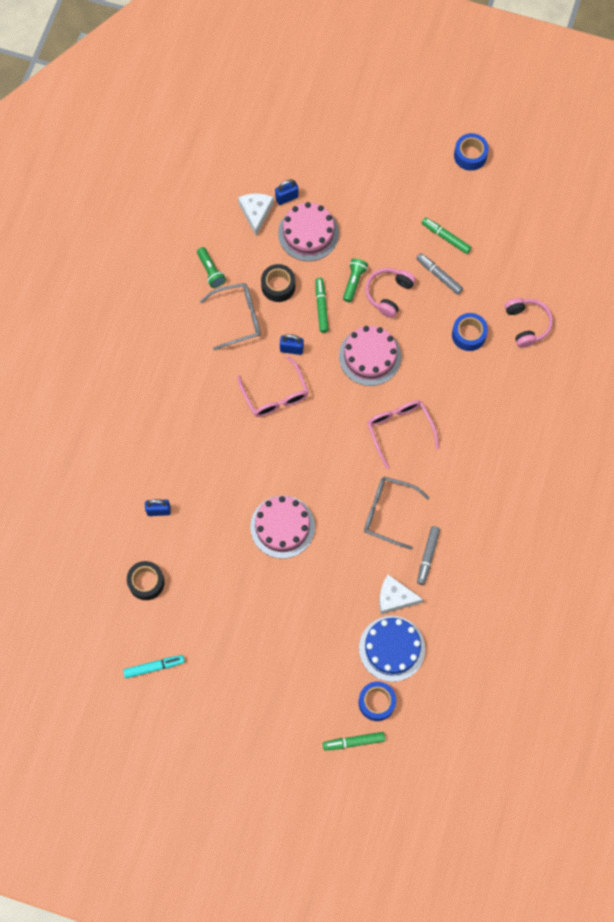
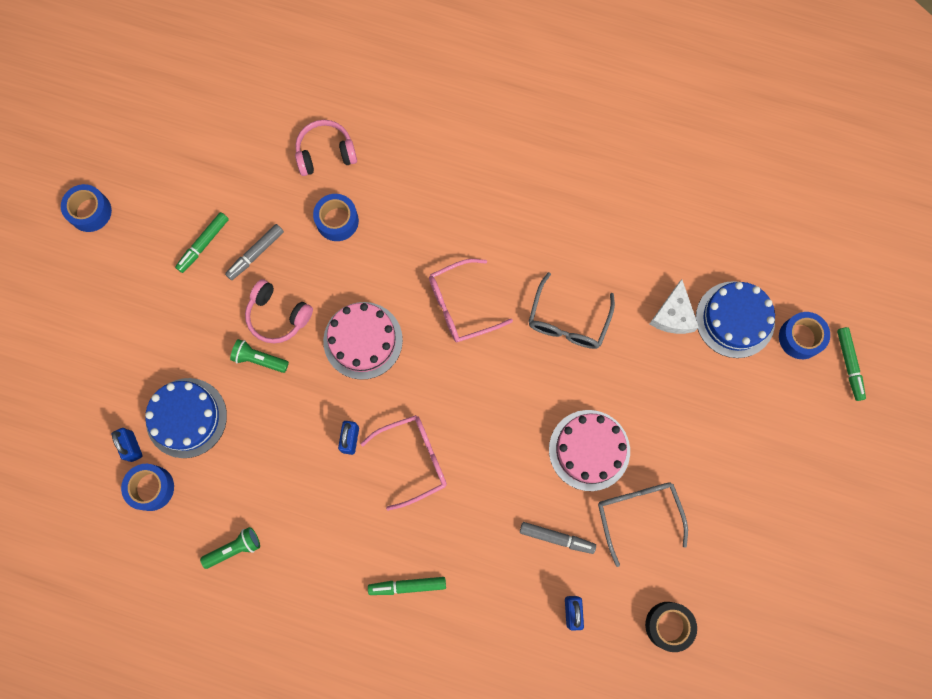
camera: 90 degrees left, 5 degrees up
turquoise marker [123,655,185,678] -> none
grey glasses [200,283,261,350] -> grey glasses moved to [598,482,688,567]
white cheese [238,194,274,236] -> blue tape [121,464,174,511]
black tape [261,264,295,302] -> none
pink cake [278,202,339,261] -> blue cake [145,378,227,458]
green marker [315,278,329,333] -> green marker moved to [368,577,446,595]
grey marker [417,526,440,585] -> grey marker moved to [520,522,596,554]

